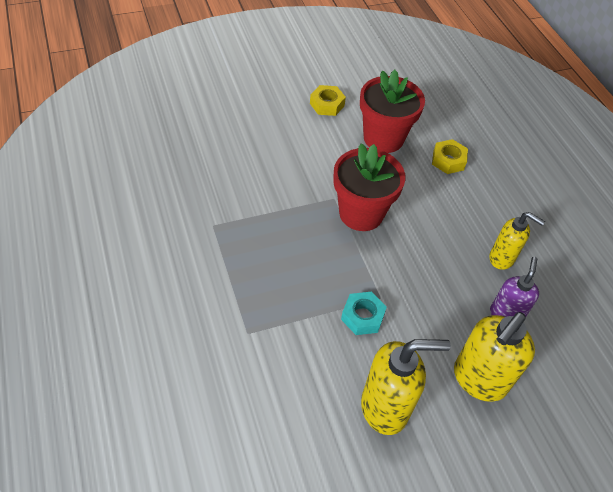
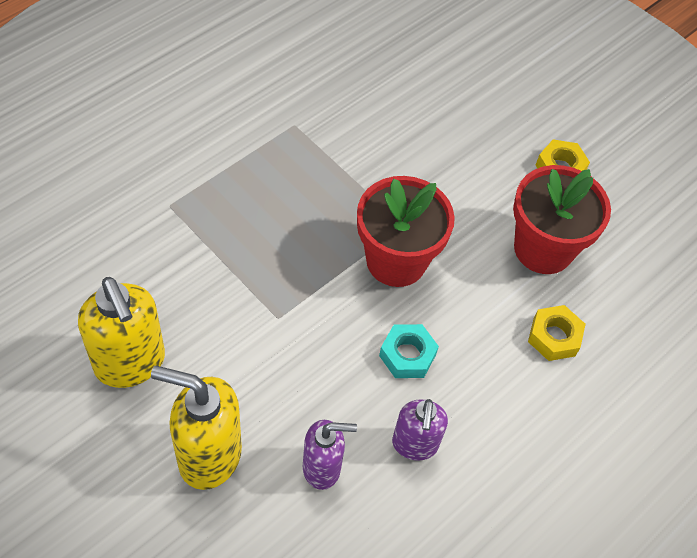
camera: 65 degrees right, 5 degrees up
turquoise nut [341,292,387,335] -> turquoise nut moved to [379,324,439,378]
yellow soap dispenser [489,212,545,270] -> purple soap dispenser [392,399,448,461]

